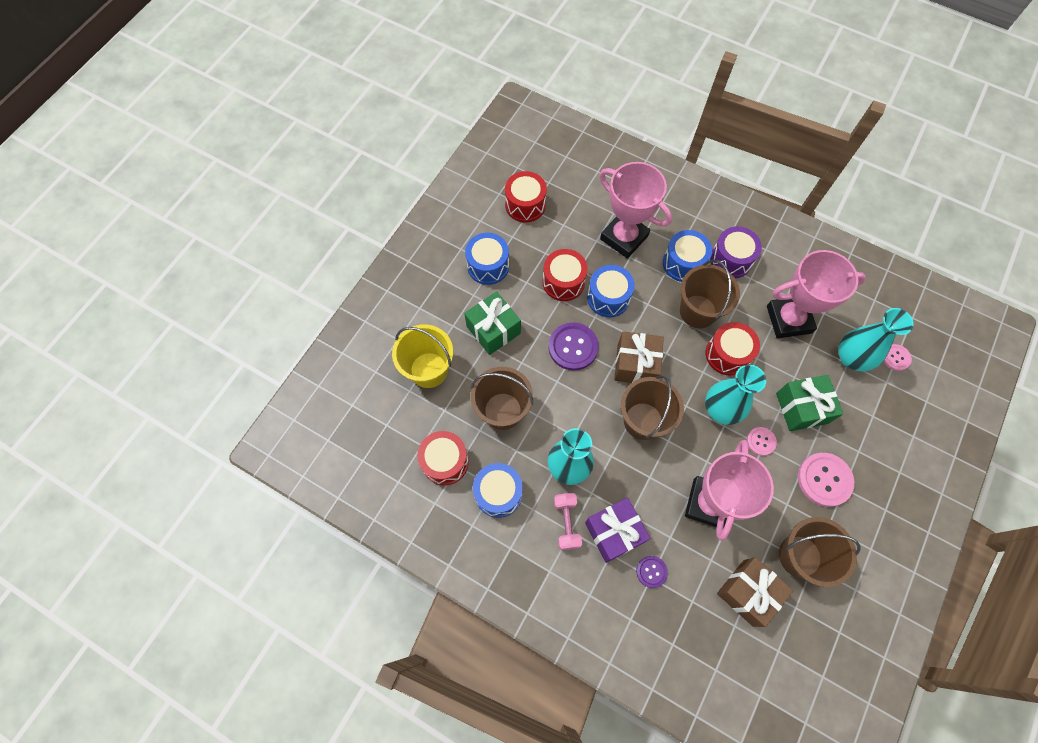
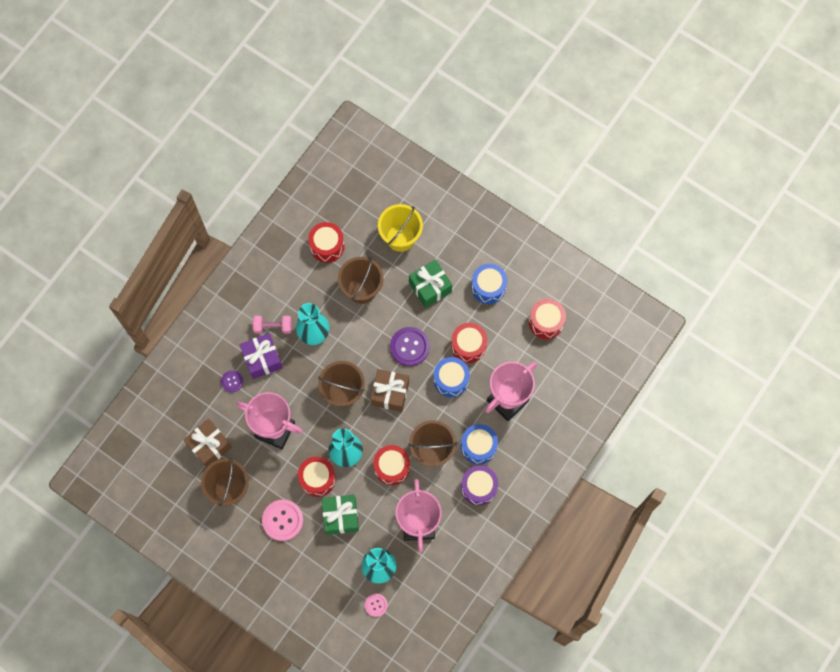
camera: 95 degrees right, 5 degrees up
blue drum [473,463,523,518] -> none
pink button [747,427,777,456] -> red drum [298,457,336,497]

